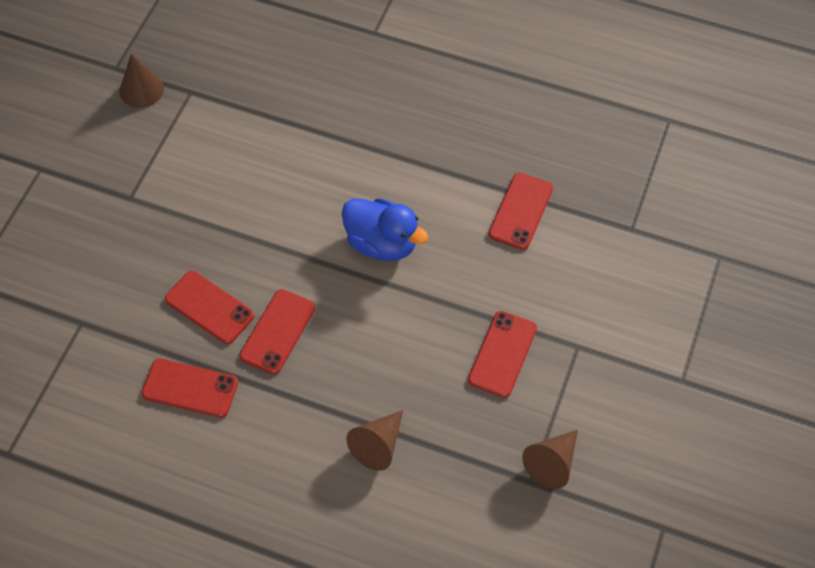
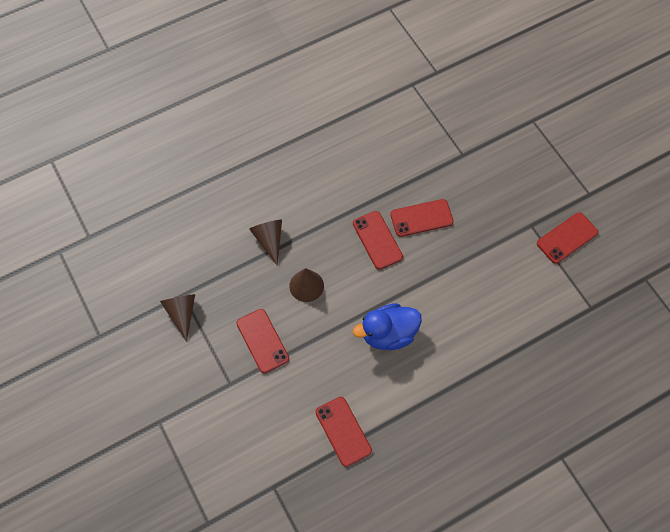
camera: 130 degrees right, 5 degrees up
brown cone [119,54,164,108] -> brown cone moved to [289,268,324,302]
red phone [142,358,238,418] -> red phone moved to [537,212,598,264]

